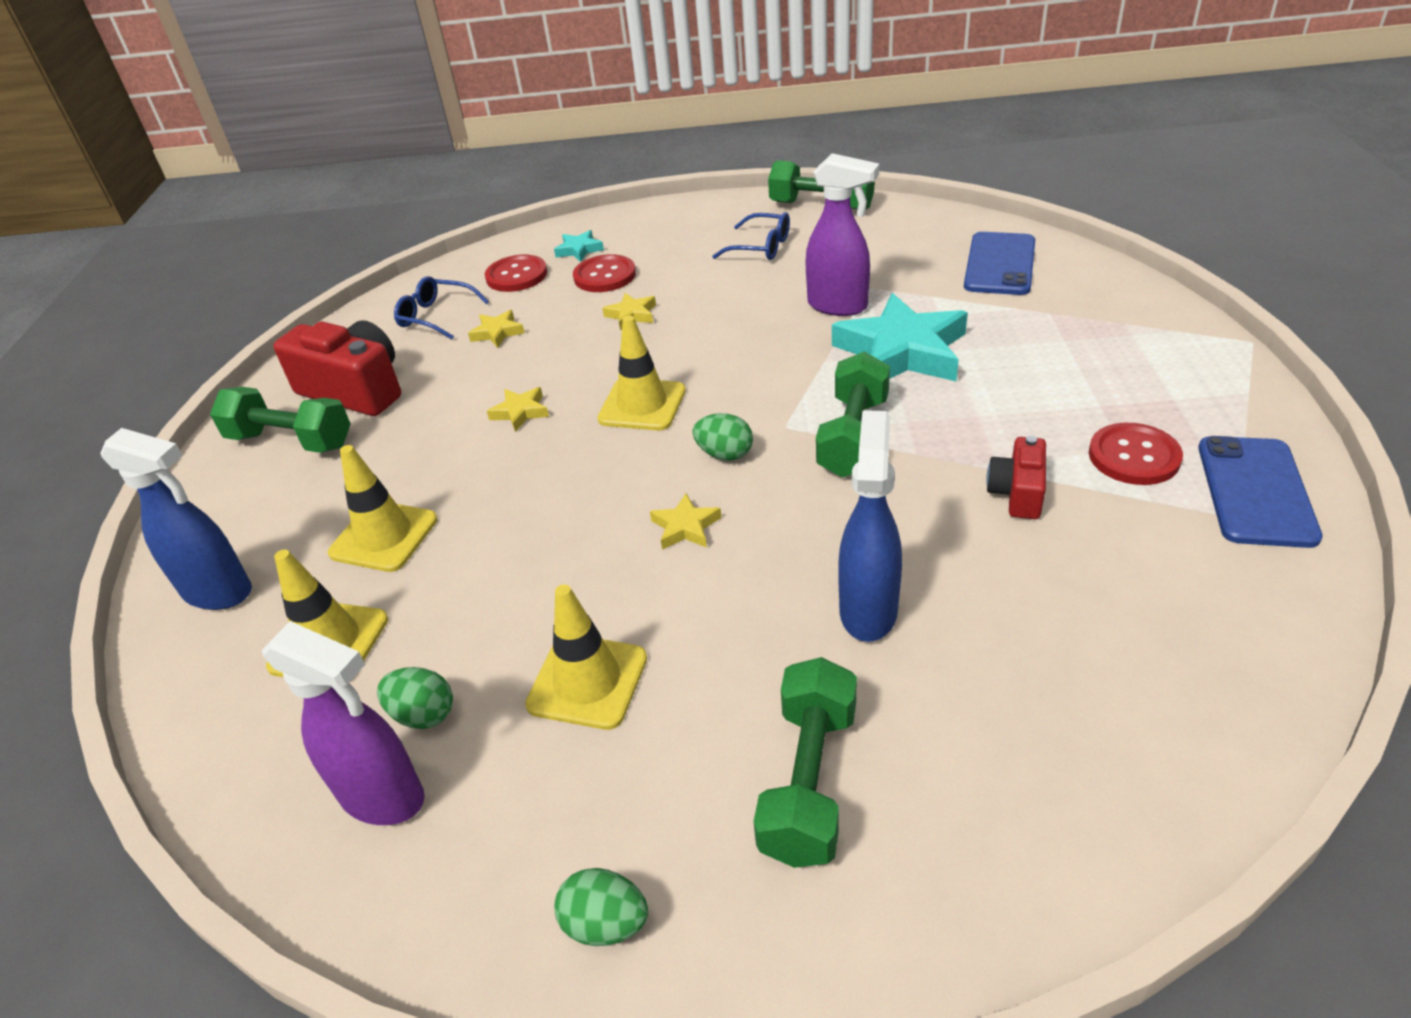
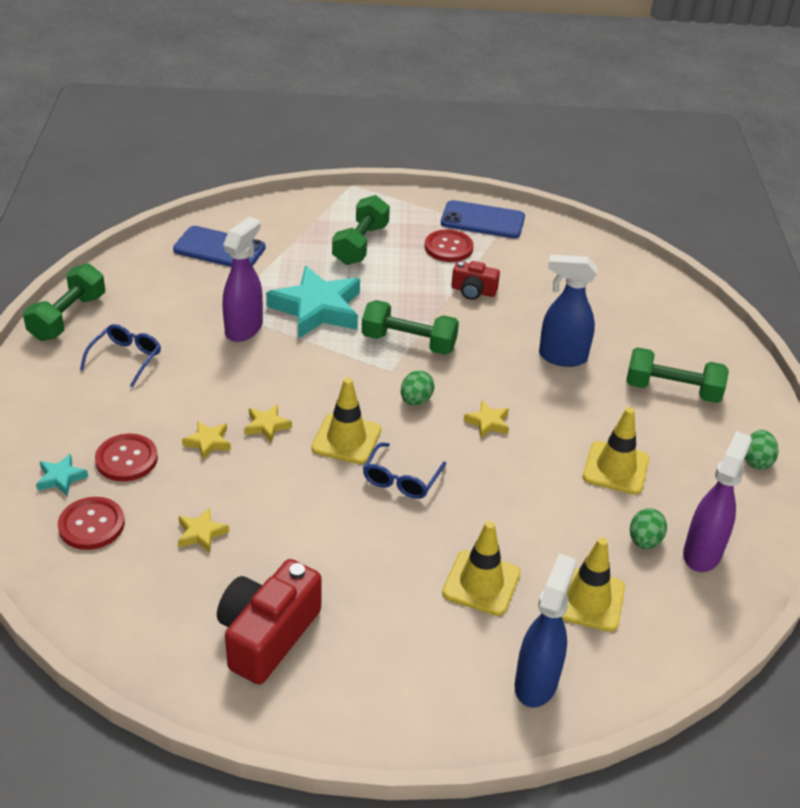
camera: 95 degrees left, 0 degrees up
green dumbbell [210,387,351,453] -> green dumbbell moved to [332,195,390,265]
blue glasses [394,276,489,339] -> blue glasses moved to [363,443,446,499]
yellow star [487,387,549,432] -> yellow star moved to [244,404,292,443]

